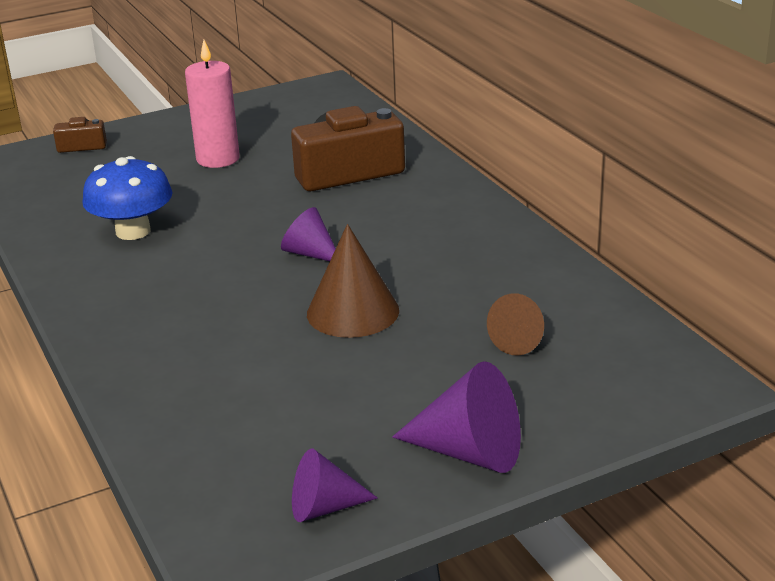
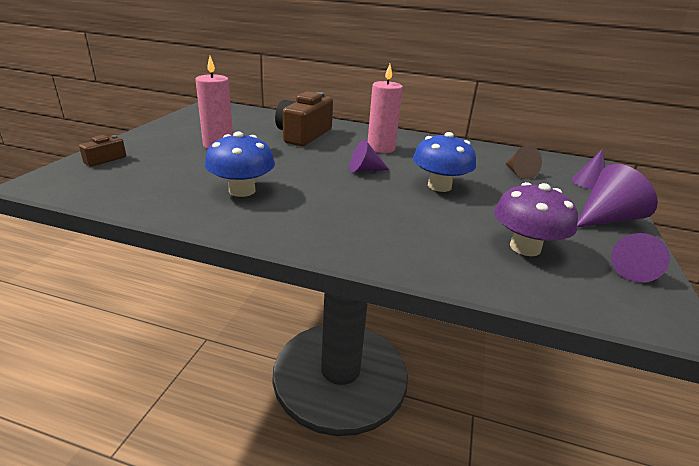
camera: 50 degrees left, 0 degrees up
brown cone [307,224,399,338] -> blue mushroom [413,132,476,192]
none -> pink candle [368,64,403,153]
none -> purple mushroom [494,182,578,256]
none -> purple cone [572,149,605,190]

